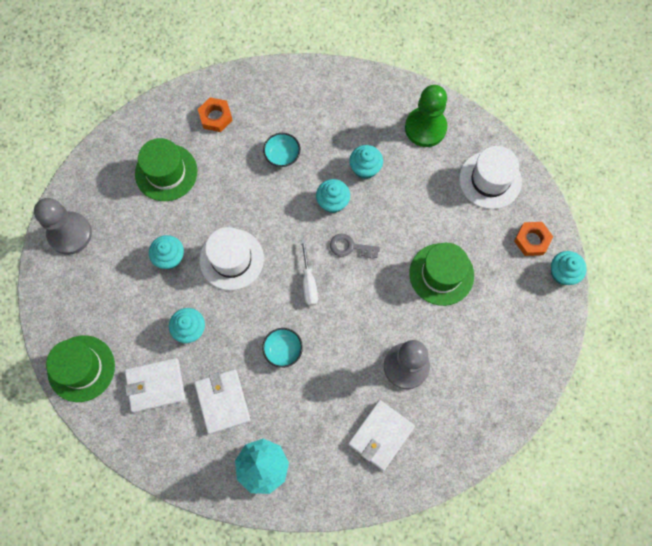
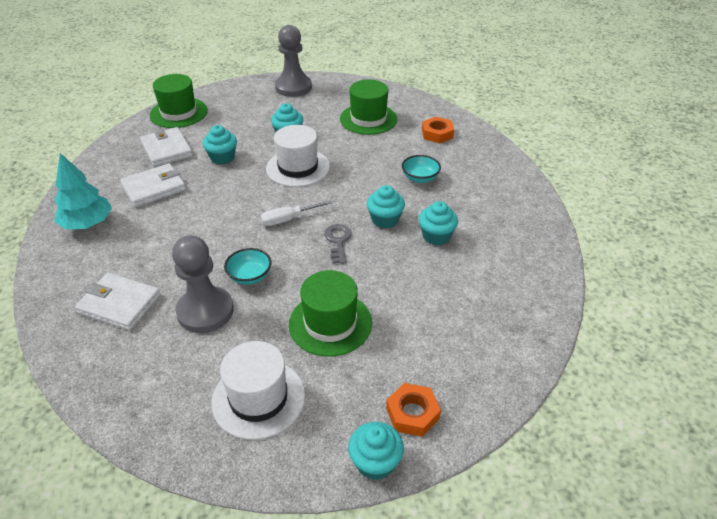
camera: 75 degrees right, 30 degrees down
turquoise bowl [262,328,303,368] -> turquoise bowl moved to [224,248,271,285]
green pawn [405,85,447,147] -> none
white hat [459,146,522,209] -> white hat moved to [212,341,305,440]

